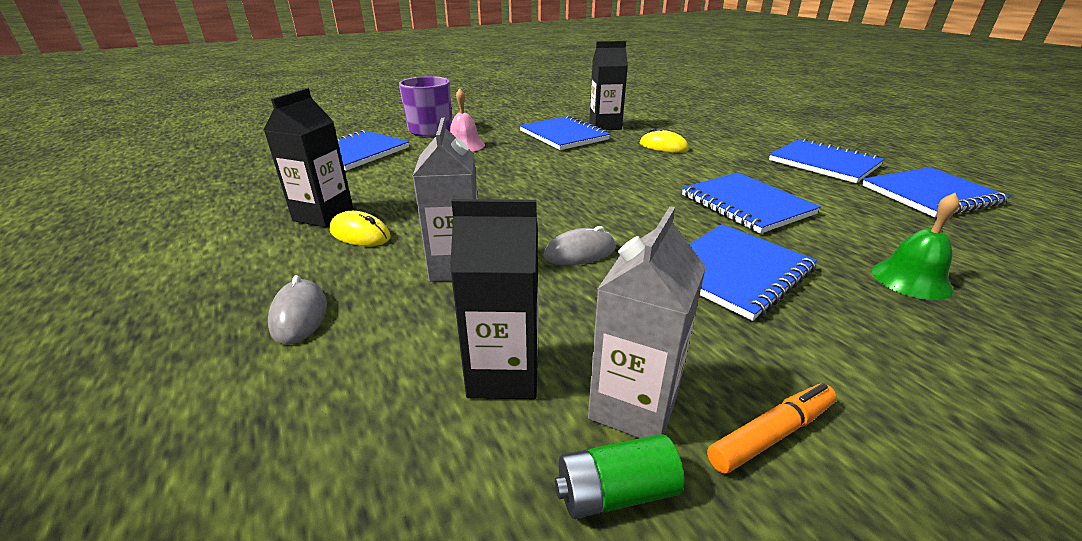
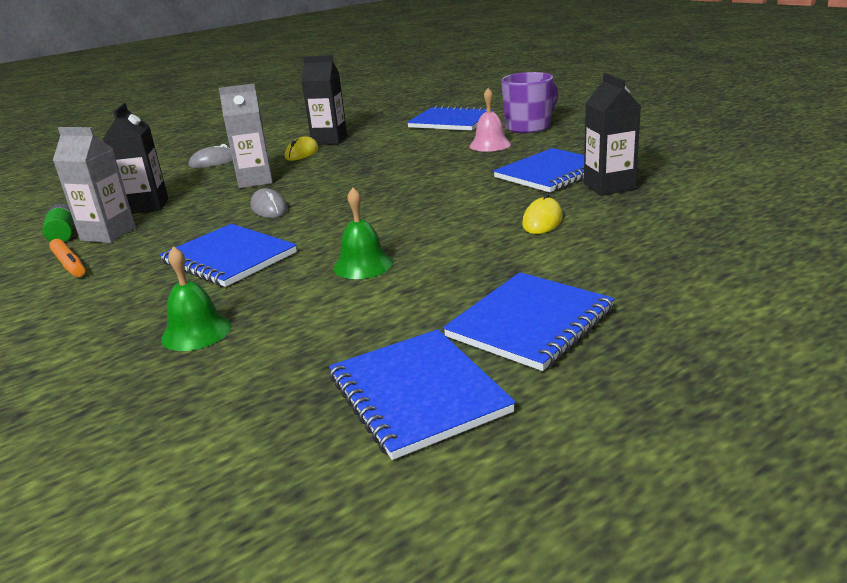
camera: 85 degrees right, 5 degrees down
blue notebook [682,172,821,234] -> green bell [333,188,393,279]

